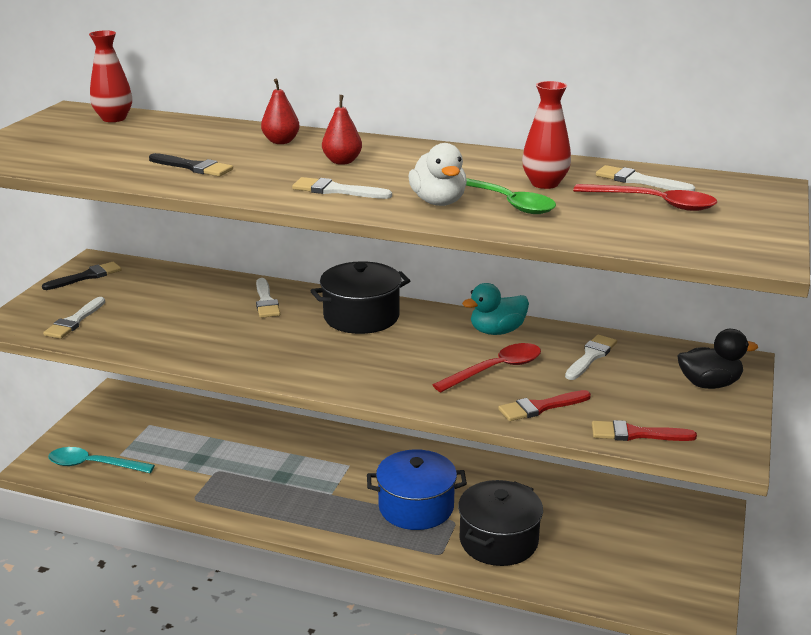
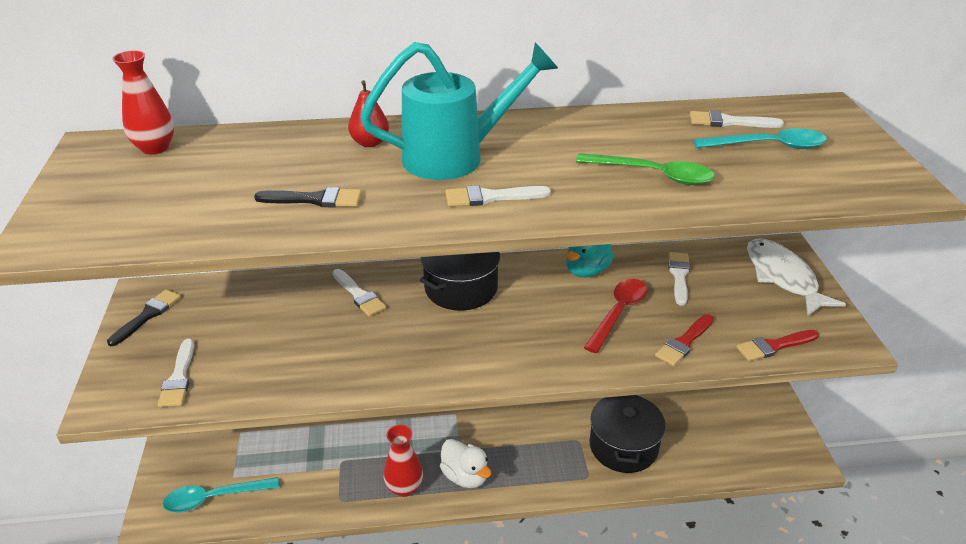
camera: 25 degrees left, 10 degrees up
red pear [322,95,362,165] -> turquoise watering can [360,42,558,180]
blue pot [367,449,467,530] -> none
white duck [409,143,467,206] -> white duck moved to [440,439,491,488]
red vase [522,81,571,189] -> red vase moved to [384,425,423,497]
red spoon [573,184,717,211] -> turquoise spoon [694,128,827,149]
black duck [677,329,758,389] -> white fish [747,239,846,316]

